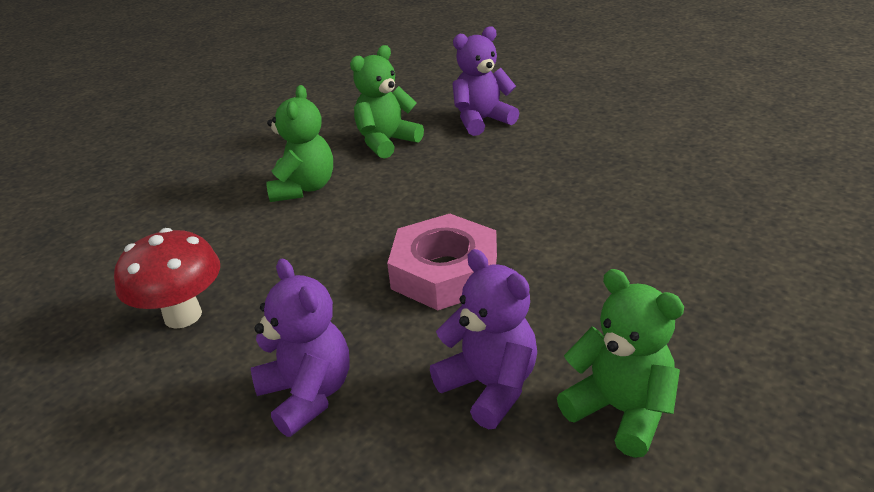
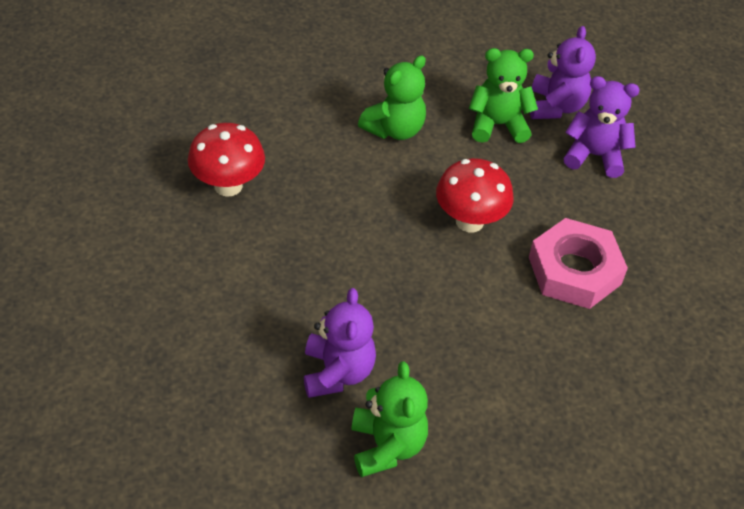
camera: 35 degrees right, 15 degrees up
purple teddy bear [251,258,350,437] -> purple teddy bear moved to [530,26,596,119]
pink nut [387,214,497,310] -> pink nut moved to [529,218,628,309]
none -> red mushroom [436,158,514,232]

